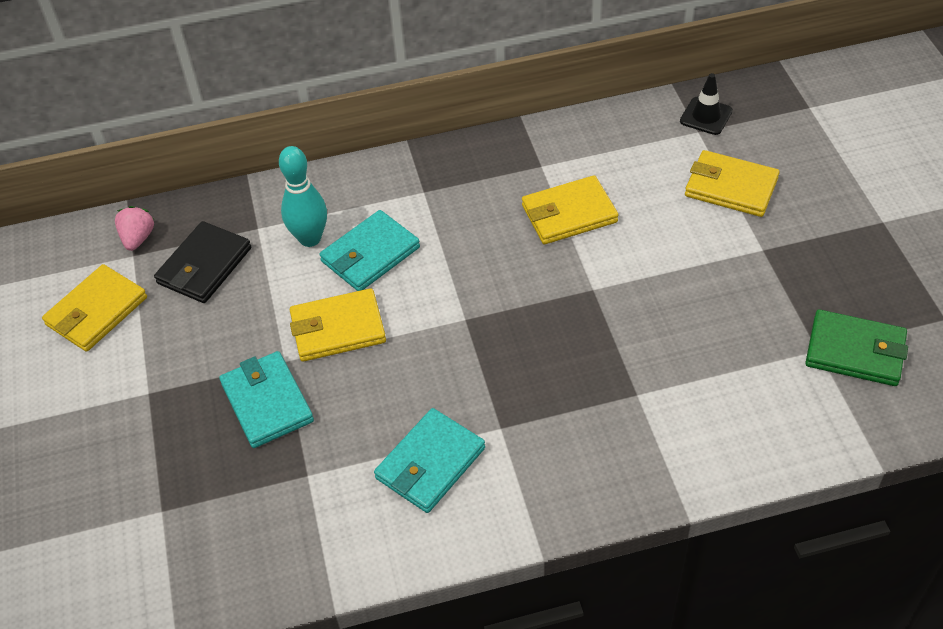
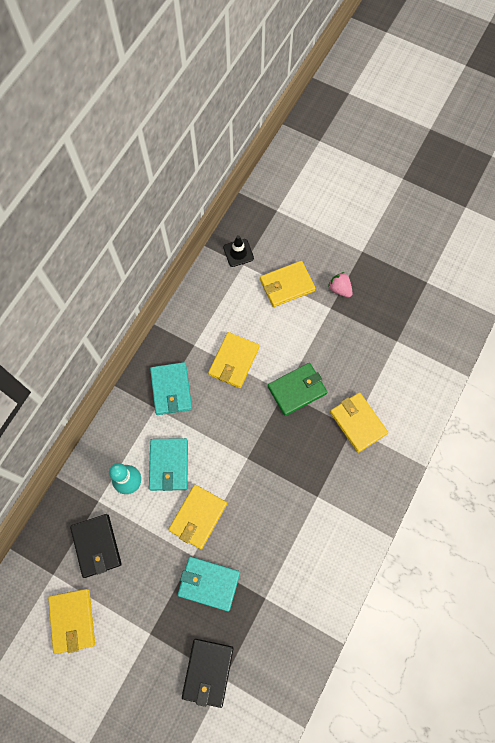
camera: 50 degrees left, 20 degrees up
pink strawberry [115,206,154,251] -> pink strawberry moved to [328,272,353,297]
turquoise wallet [374,408,485,513] -> turquoise wallet moved to [150,362,192,415]
green wallet [805,309,908,386] -> green wallet moved to [268,363,327,416]
none -> black wallet [182,639,234,708]
none -> yellow wallet [330,392,388,453]

